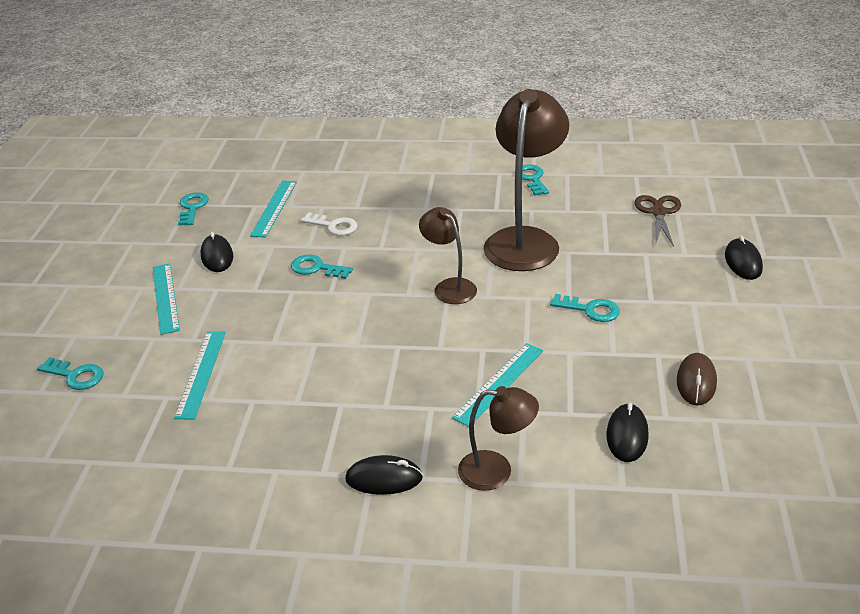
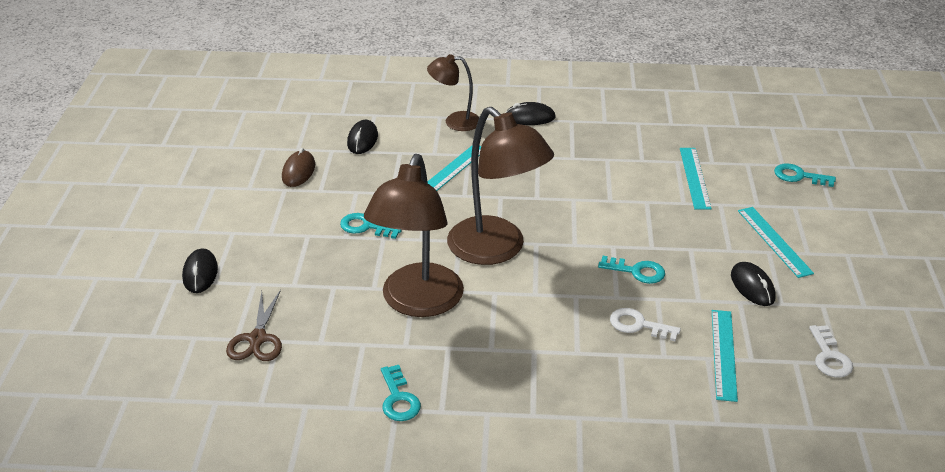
camera: 175 degrees right, 0 degrees up
turquoise key [178,193,209,226] -> white key [809,325,853,378]
brown lamp [419,207,477,304] -> brown lamp [447,107,554,265], size x1.86

